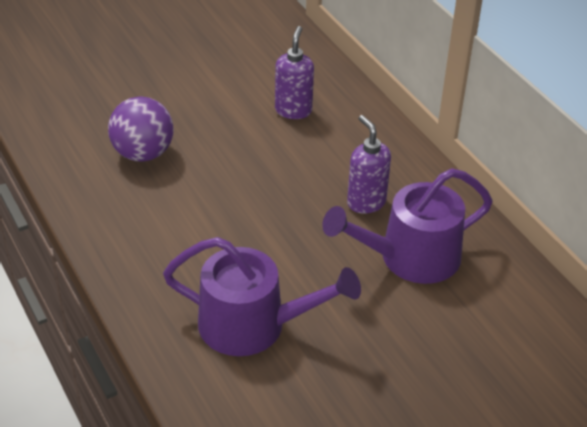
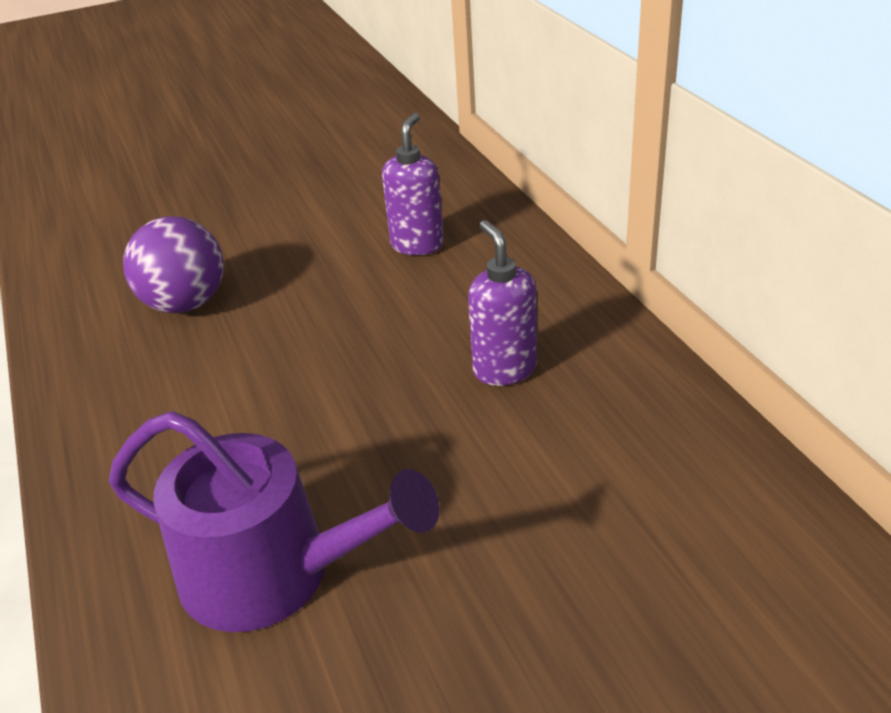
camera: 10 degrees right, 5 degrees down
purple watering can [322,168,493,284] -> none

